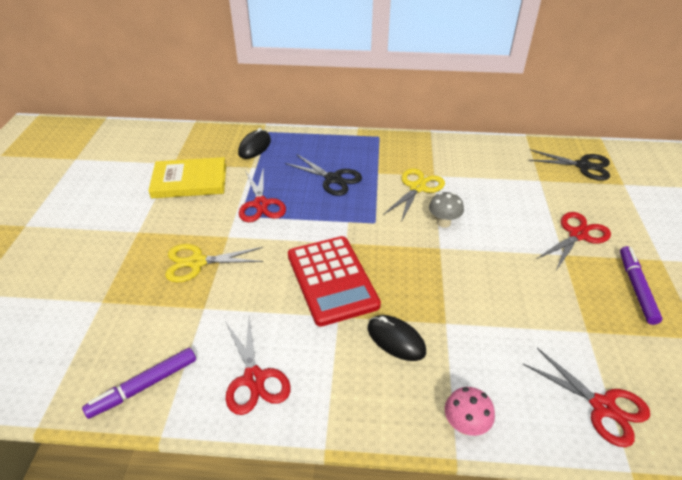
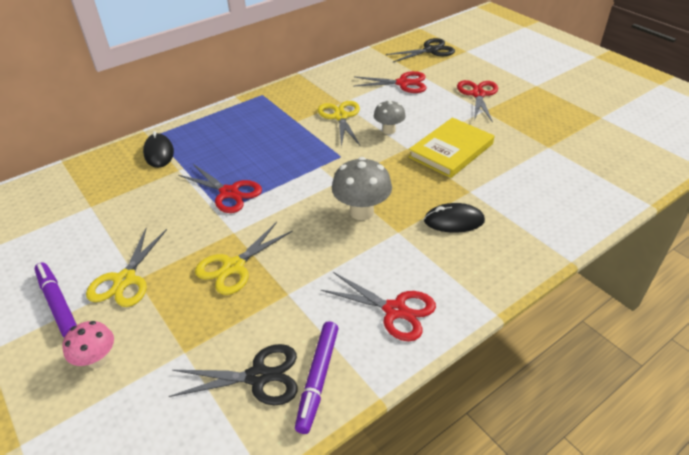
camera: 40 degrees left, 0 degrees up
yellow book [148,157,226,199] -> yellow book moved to [408,117,494,178]
black scissors [285,154,362,196] -> black scissors moved to [169,344,298,406]
red calculator [288,236,381,327] -> grey mushroom [332,157,392,220]
pink mushroom [445,387,495,436] -> pink mushroom moved to [62,321,114,369]
red scissors [523,348,650,447] -> red scissors moved to [354,71,426,93]
purple marker [620,246,663,325] -> purple marker moved to [34,263,77,338]
none -> yellow scissors [86,229,167,307]

